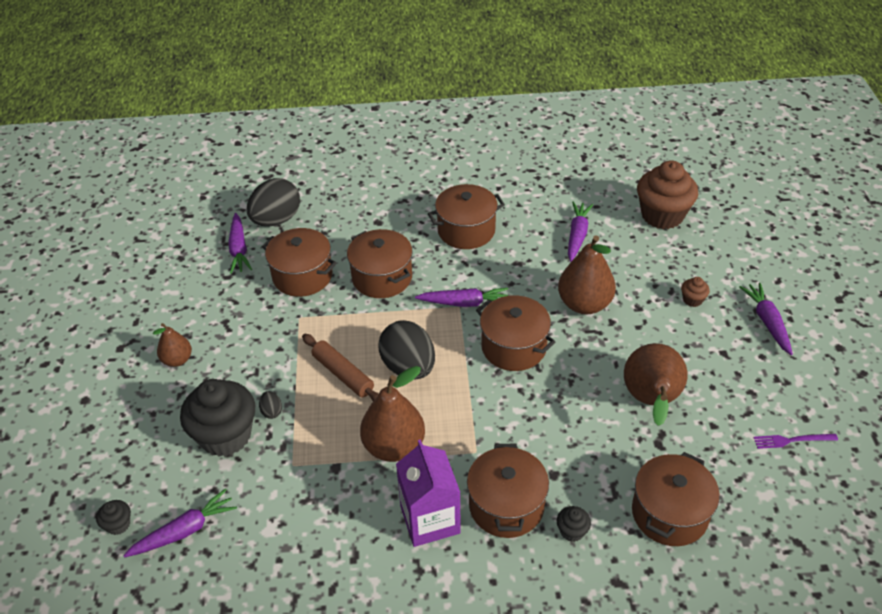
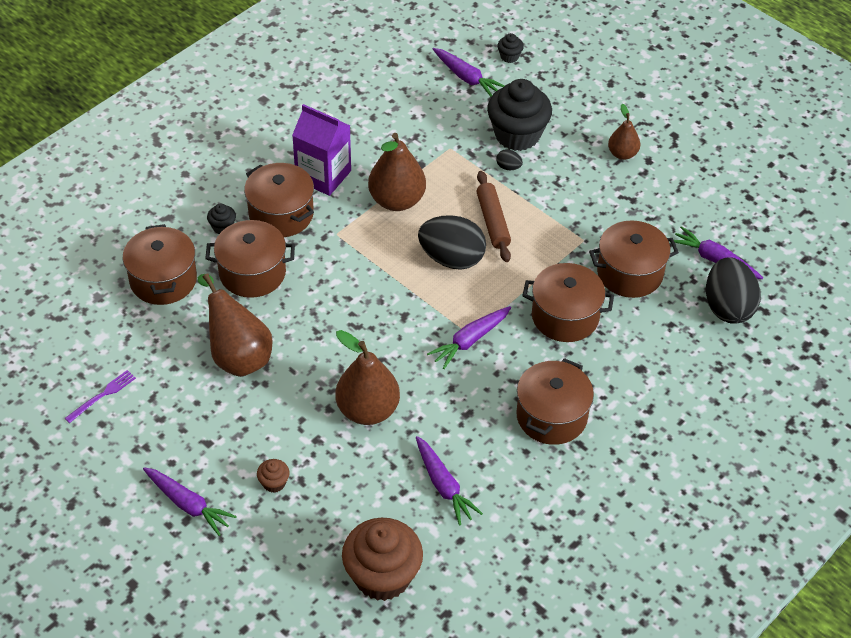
camera: 135 degrees right, 5 degrees up
purple carrot [123,489,237,558] -> purple carrot turned 60 degrees counterclockwise [433,48,505,97]
brown rolling pin [302,334,379,401] -> brown rolling pin turned 75 degrees clockwise [476,171,511,262]
brown pot [476,295,555,371] -> brown pot moved to [205,220,295,298]

